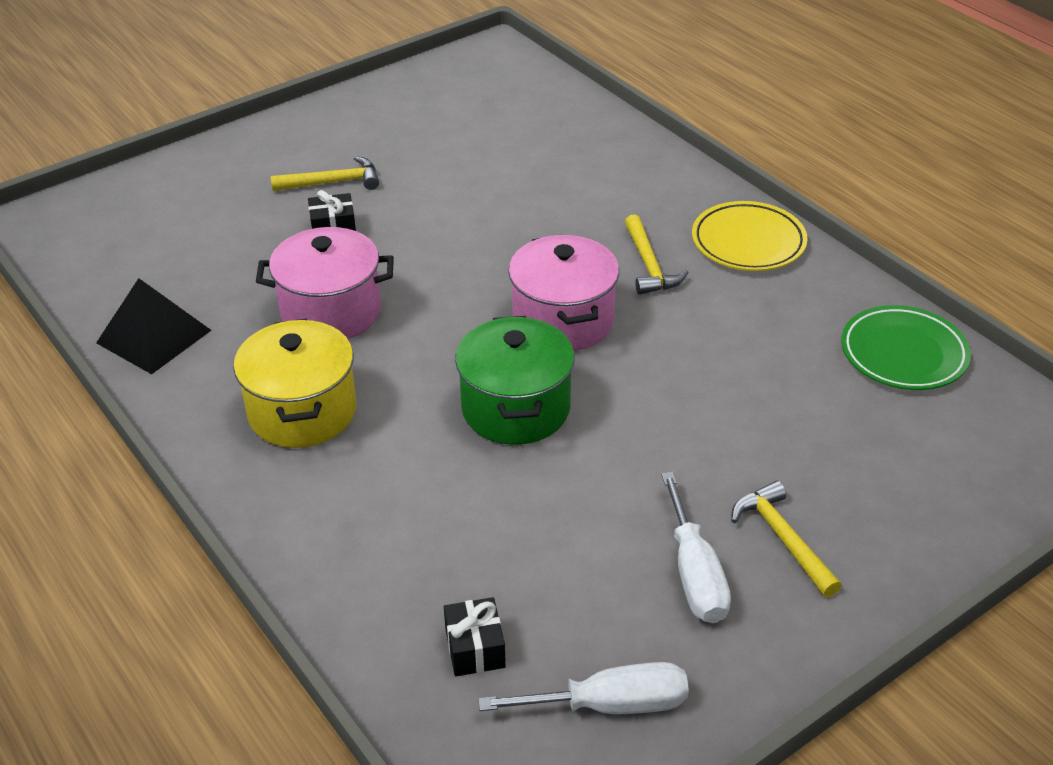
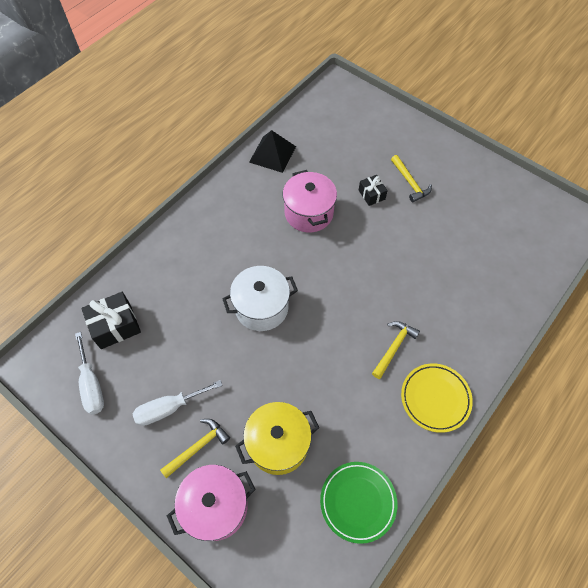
camera: 75 degrees right, 20 degrees up
yellow pot [233,319,356,448] -> yellow pot moved to [235,402,319,475]
black gift [444,597,506,676] -> black gift [81,292,141,349], size x1.67
green pot [455,316,575,445] -> white pot [222,266,298,331]
pink pot [508,235,619,351] -> pink pot moved to [167,465,256,541]
yellow hammer [625,214,688,295] -> yellow hammer turned 150 degrees clockwise [372,321,420,379]

